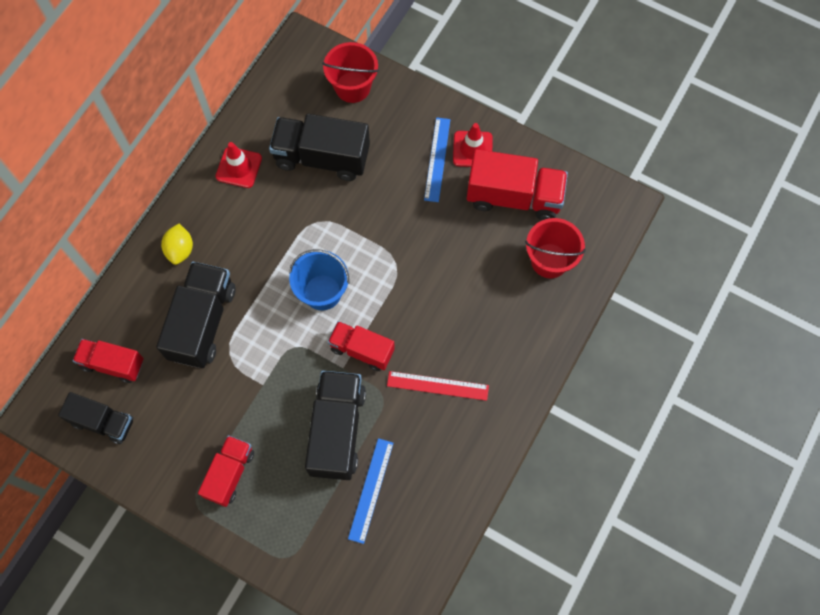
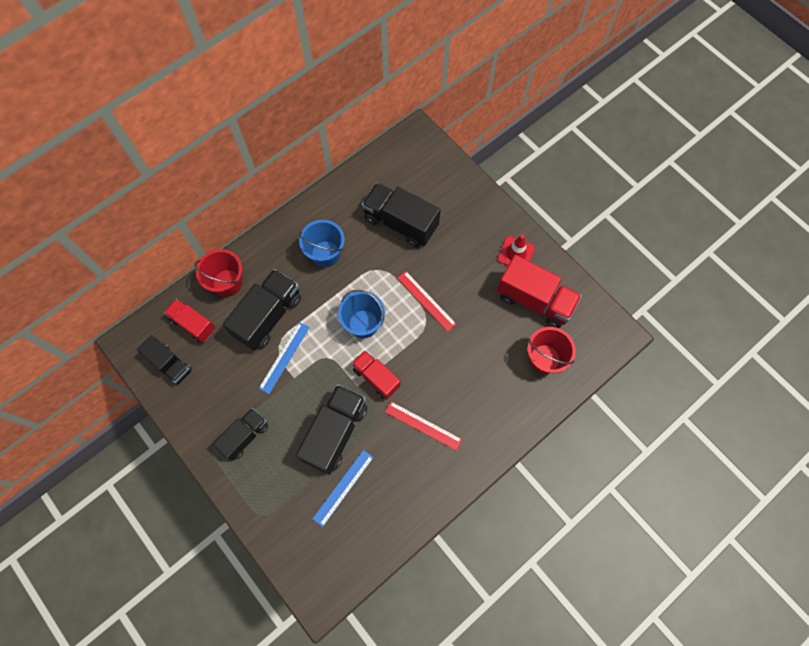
camera: 20 degrees right, 0 degrees up
yellow lemon [161,224,193,265] -> none
red truck [198,435,254,507] -> black truck [213,408,268,461]
red traffic cone [216,142,262,188] -> none
red bucket [322,42,379,103] -> red bucket moved to [195,249,242,297]
blue ruler [424,117,451,202] -> blue ruler moved to [259,322,310,394]
none -> blue bucket [299,220,345,267]
none -> red ruler [397,271,457,332]

